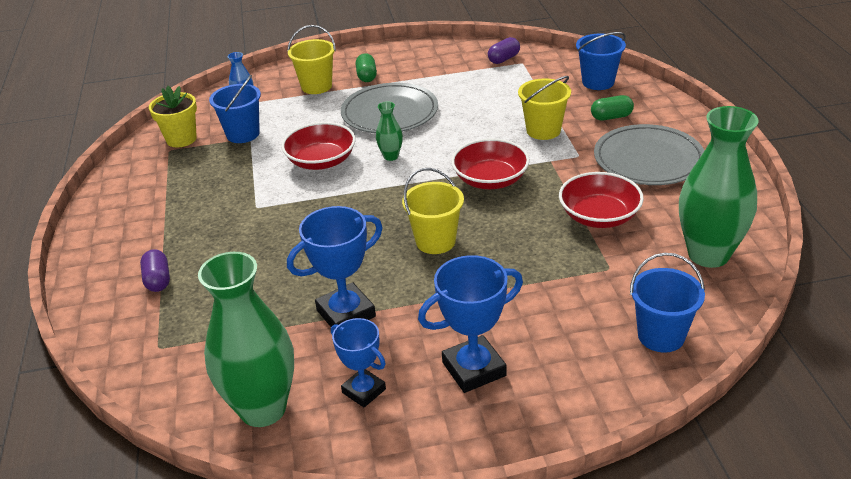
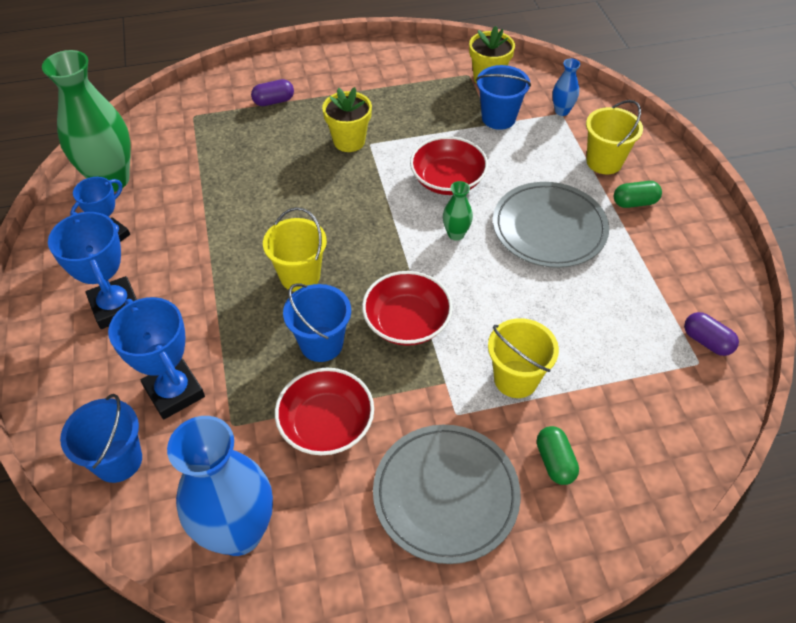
camera: 85 degrees right, 15 degrees up
blue trophy [287,206,383,327] -> blue trophy moved to [108,297,205,419]
blue bucket [576,32,626,90] -> blue bucket moved to [283,283,351,362]
green vase [679,106,758,268] -> blue vase [167,416,273,556]
none -> yellow flower pot [322,87,372,152]

